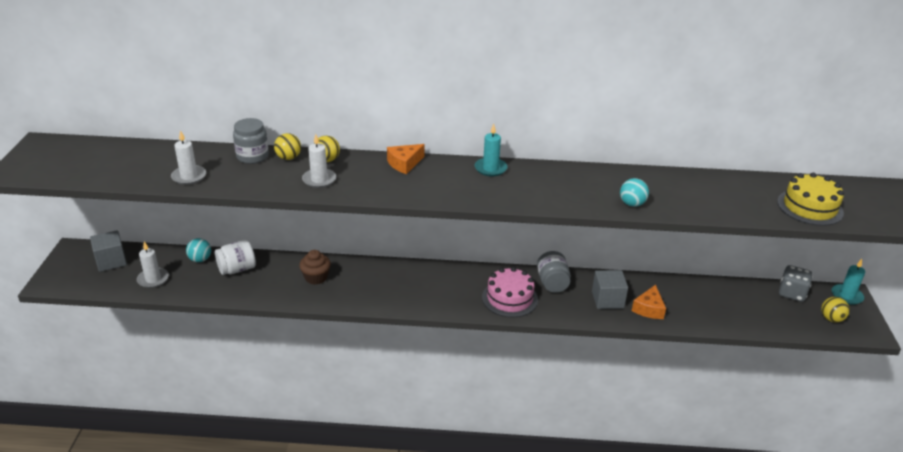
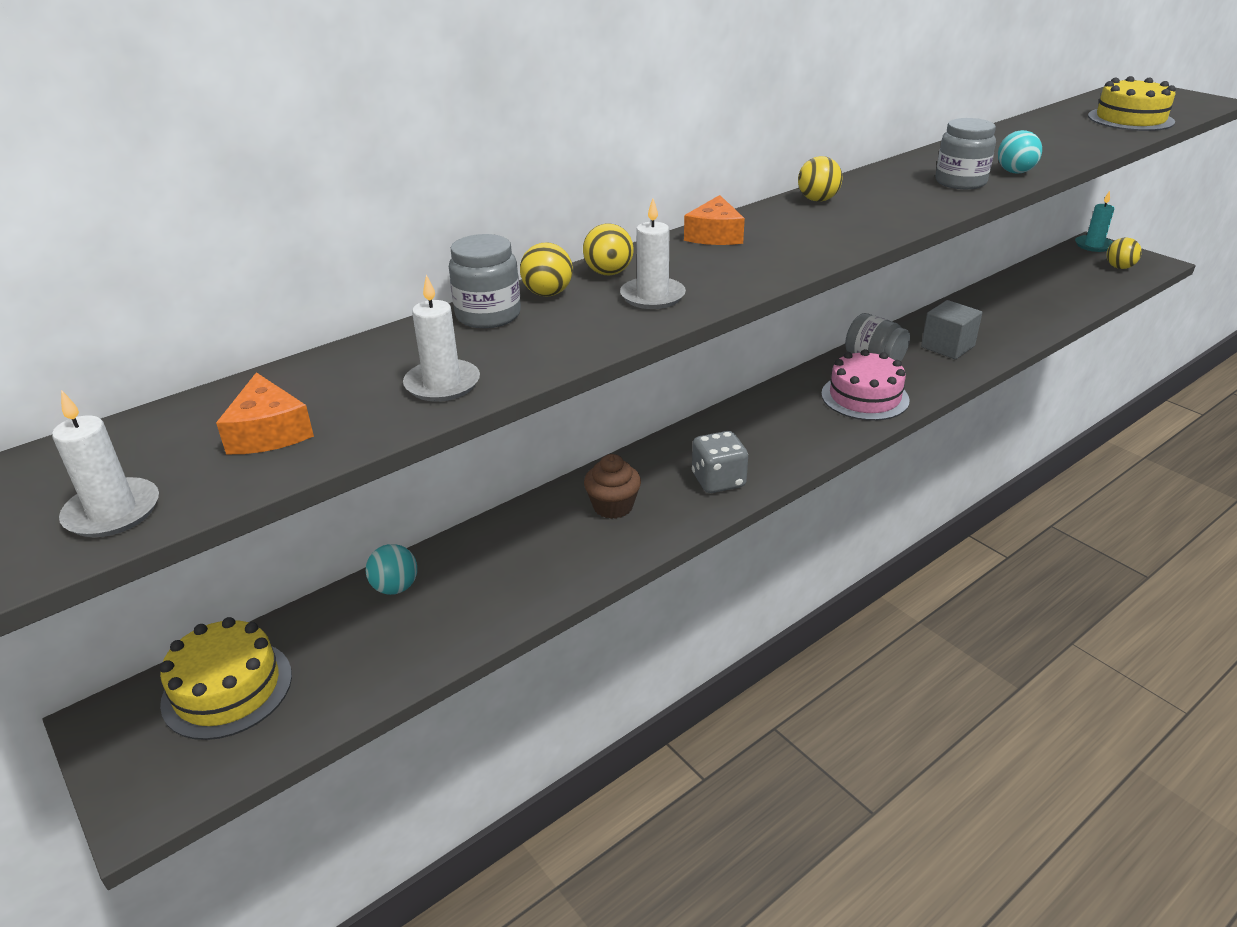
camera: 40 degrees left, 0 degrees up
grey cube [90,230,127,272] -> yellow cake [160,617,292,740]
white candle [137,241,169,288] -> white candle moved to [52,390,159,537]
white jar [215,240,256,275] -> none
turquoise candle [475,124,508,176] -> yellow ball [798,156,842,202]
orange cheese [632,285,666,319] -> orange cheese moved to [216,372,314,454]
grey dice [779,265,813,302] -> grey dice moved to [692,431,748,493]
none -> grey jar [935,118,996,189]

